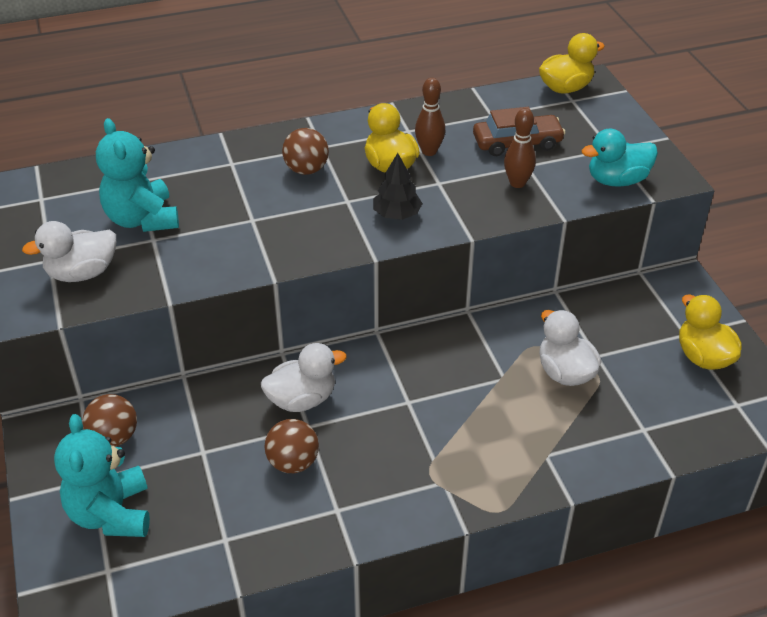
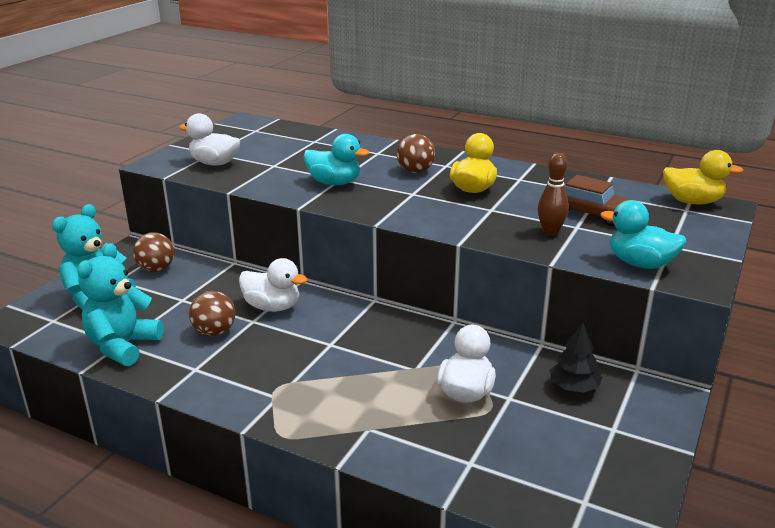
camera: 45 degrees right, 15 degrees down
turquoise teddy bear [96,118,179,232] -> turquoise teddy bear moved to [77,243,164,366]
black tree [373,153,423,220] -> black tree moved to [550,323,602,393]
brown bowling pin [415,78,445,156] -> none
yellow duck [679,295,742,370] -> none
none -> turquoise duck [303,134,369,185]

